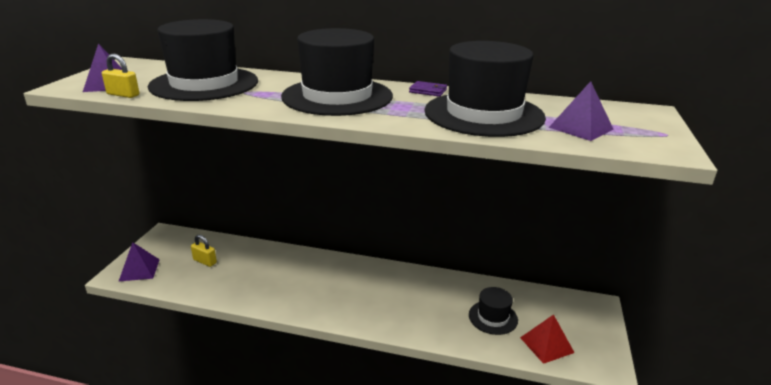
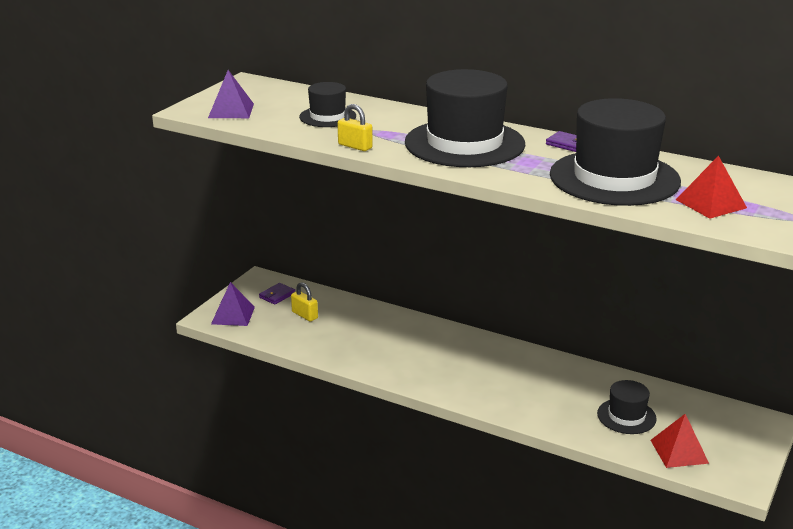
camera: 15 degrees right, 0 degrees up
yellow padlock [102,53,139,98] -> yellow padlock moved to [337,104,373,151]
black hat [148,19,258,101] -> black hat [299,82,356,127], size x0.50
purple pyramid [549,81,613,141] -> red pyramid [676,156,747,219]
none -> purple wallet [259,283,295,305]

